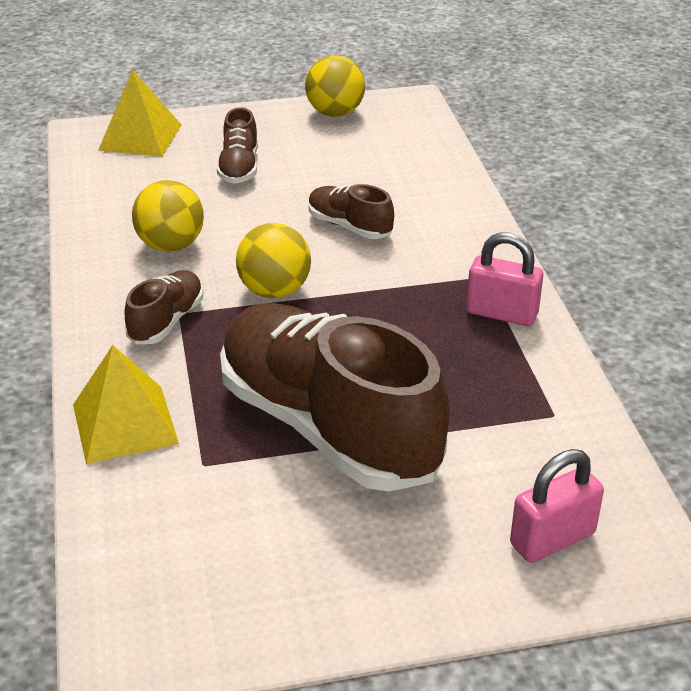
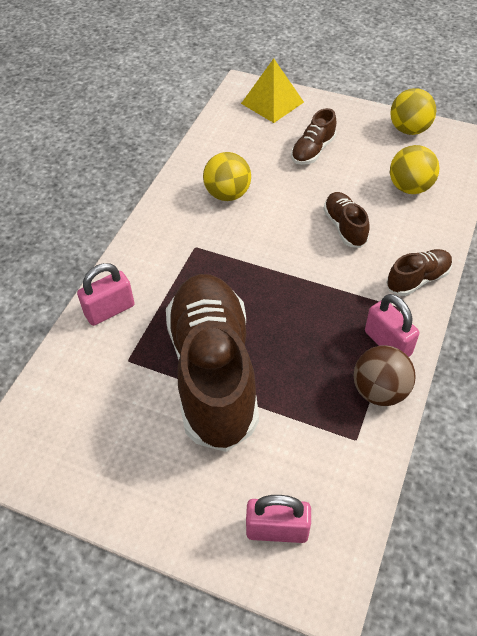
camera: 35 degrees right, 15 degrees up
yellow pyramid [73,345,179,464] -> pink padlock [77,263,134,326]
brown shoe [125,270,203,344] -> brown shoe moved to [386,249,452,296]
yellow ball [236,223,311,298] -> yellow ball moved to [390,145,440,194]
none -> brown ball [354,345,416,406]

